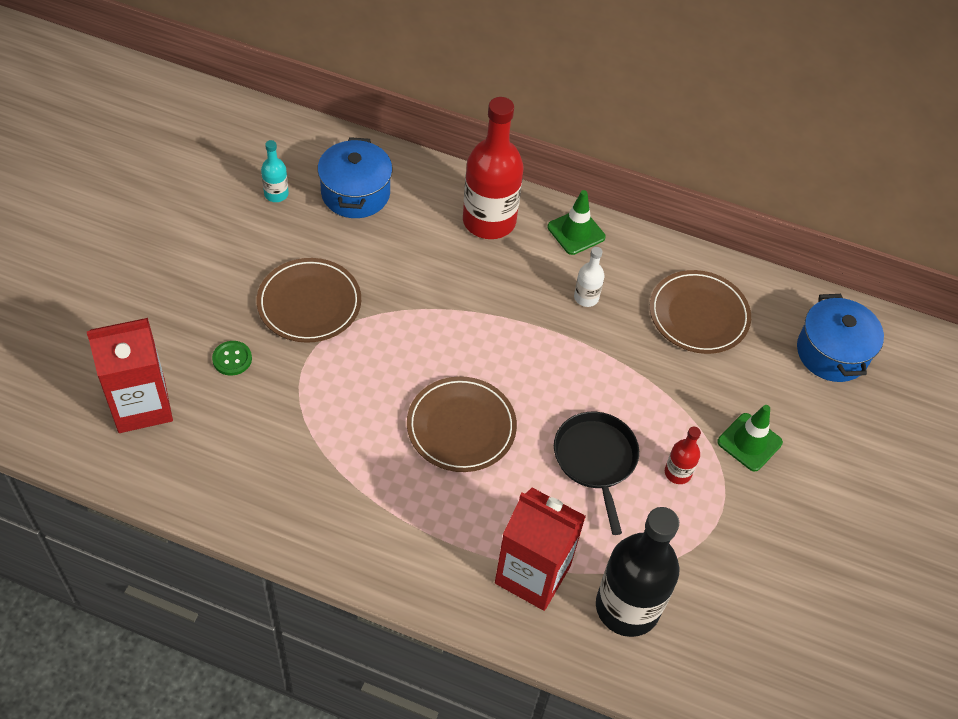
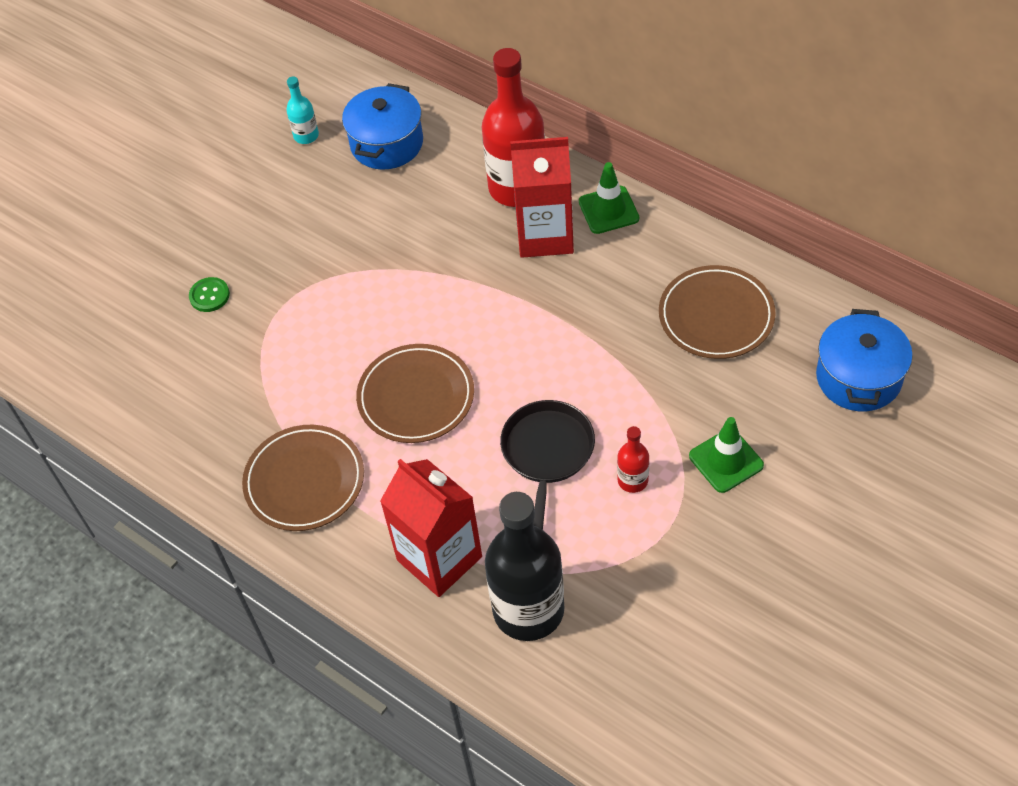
camera: 25 degrees right, 0 degrees up
red carton [86,318,173,433] -> red carton moved to [510,137,574,258]
brown plate [257,258,361,343] -> brown plate moved to [242,425,364,531]
white bottle [574,247,604,307] -> none

